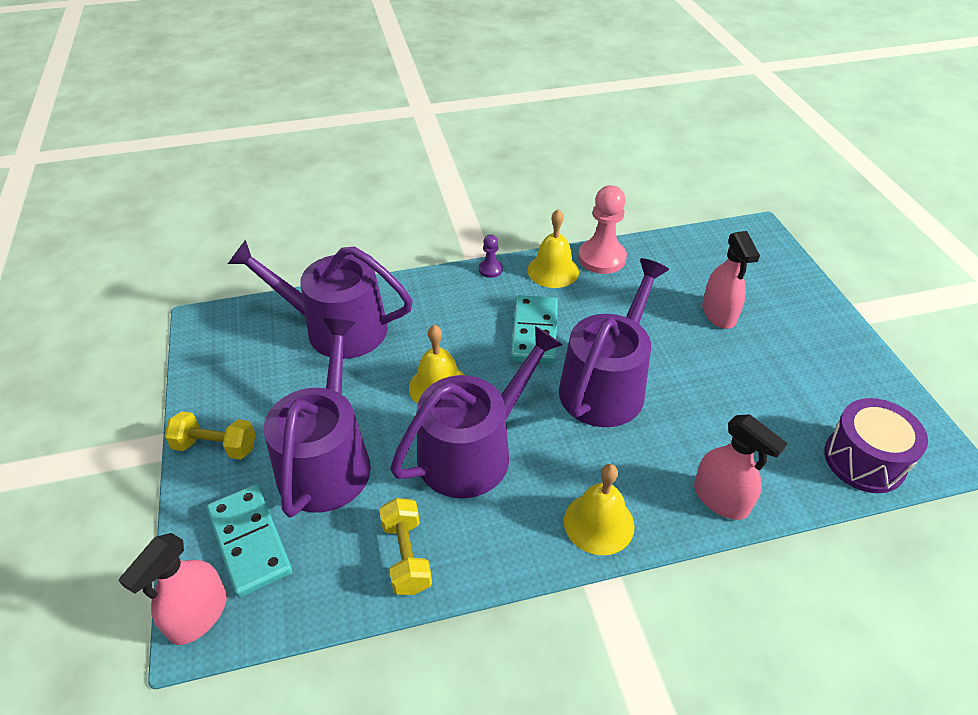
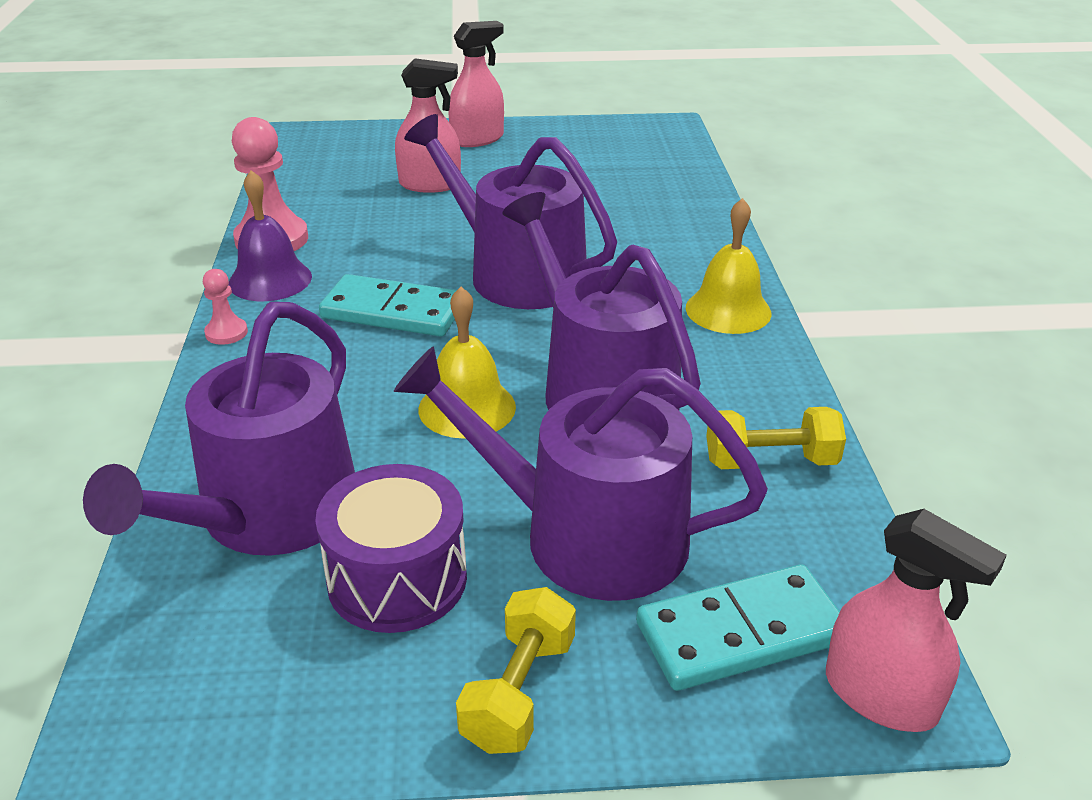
camera: 80 degrees left, 10 degrees down
purple pawn [479,235,503,278] -> pink pawn [203,269,248,345]
yellow bell [527,209,579,288] -> purple bell [228,170,312,301]
pink spray bottle [694,414,788,520] -> pink spray bottle moved to [448,21,504,147]
purple drum [824,398,928,493] -> purple drum moved to [315,464,467,633]

